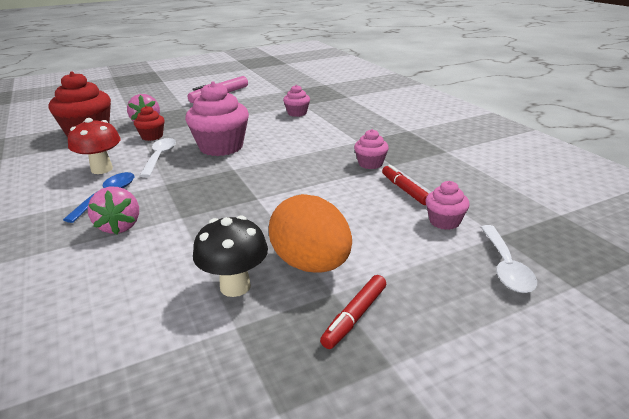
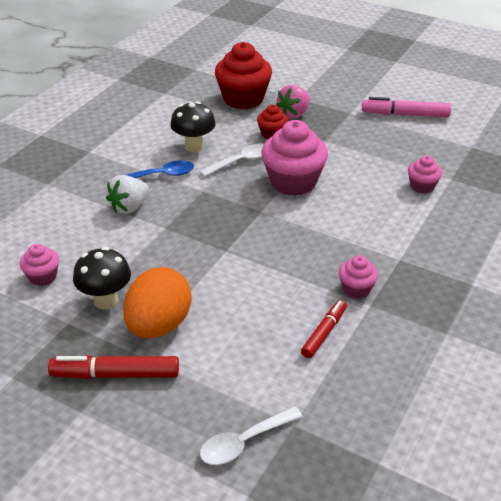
camera: 55 degrees right, 10 degrees up
red mushroom [68,118,121,174] -> black mushroom [170,102,216,152]
pink strawberry [88,187,139,234] -> white strawberry [106,175,149,214]
red marker [320,275,386,349] -> red marker [48,355,179,379], size x1.52
pink cupcake [425,181,470,230] -> pink cupcake moved to [20,244,59,286]

